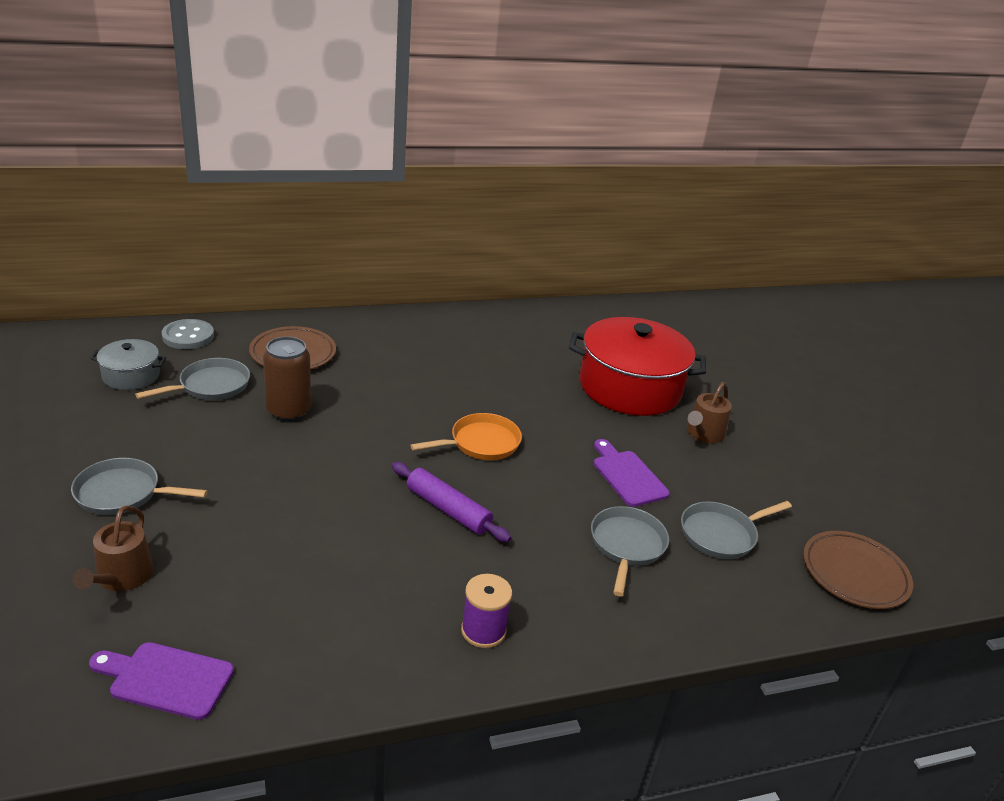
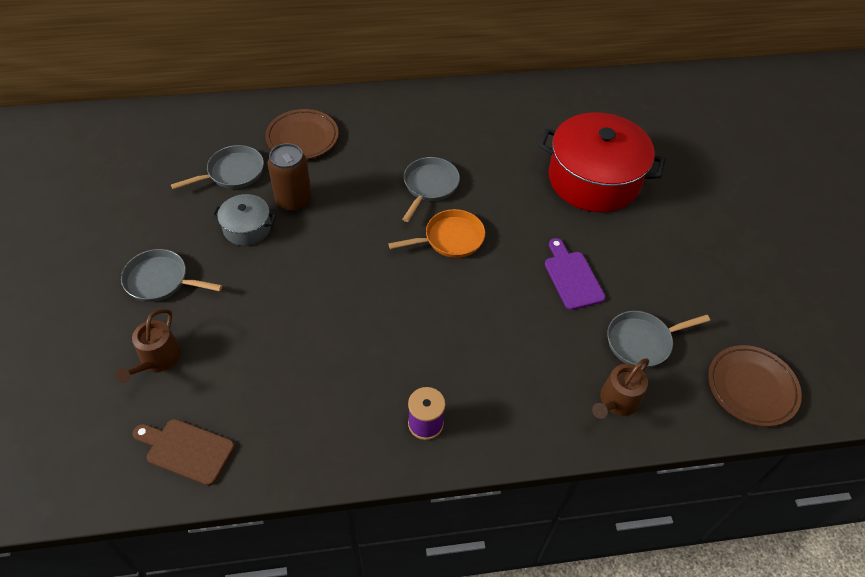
camera: 10 degrees right, 20 degrees up
purple cutting board [89,642,234,720] -> brown cutting board [133,419,235,486]
grey pot [90,339,166,390] -> grey pot moved to [212,194,276,246]
grey button [162,319,214,349] -> none
purple rolling pin [392,462,511,542] -> none
grey pan [591,506,669,596] -> grey pan moved to [402,157,460,222]
brown watering can [687,382,732,443] -> brown watering can moved to [592,358,649,419]

